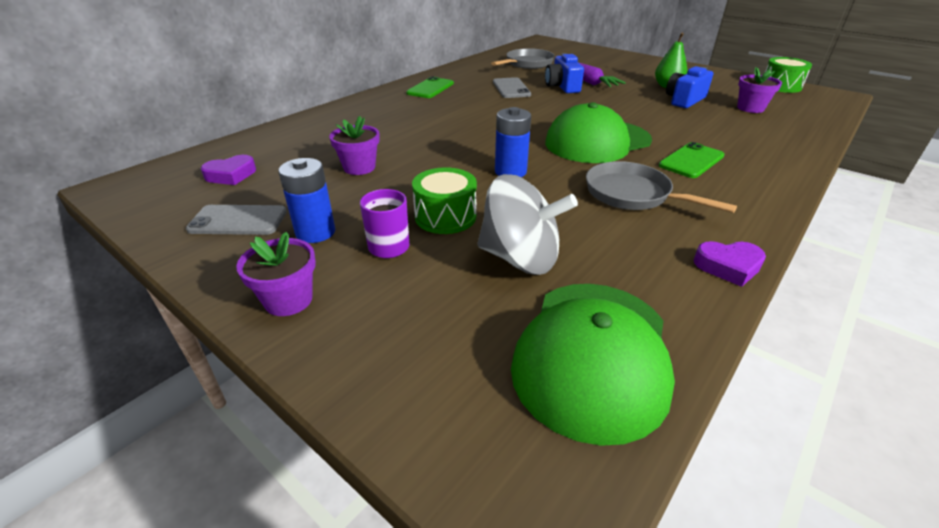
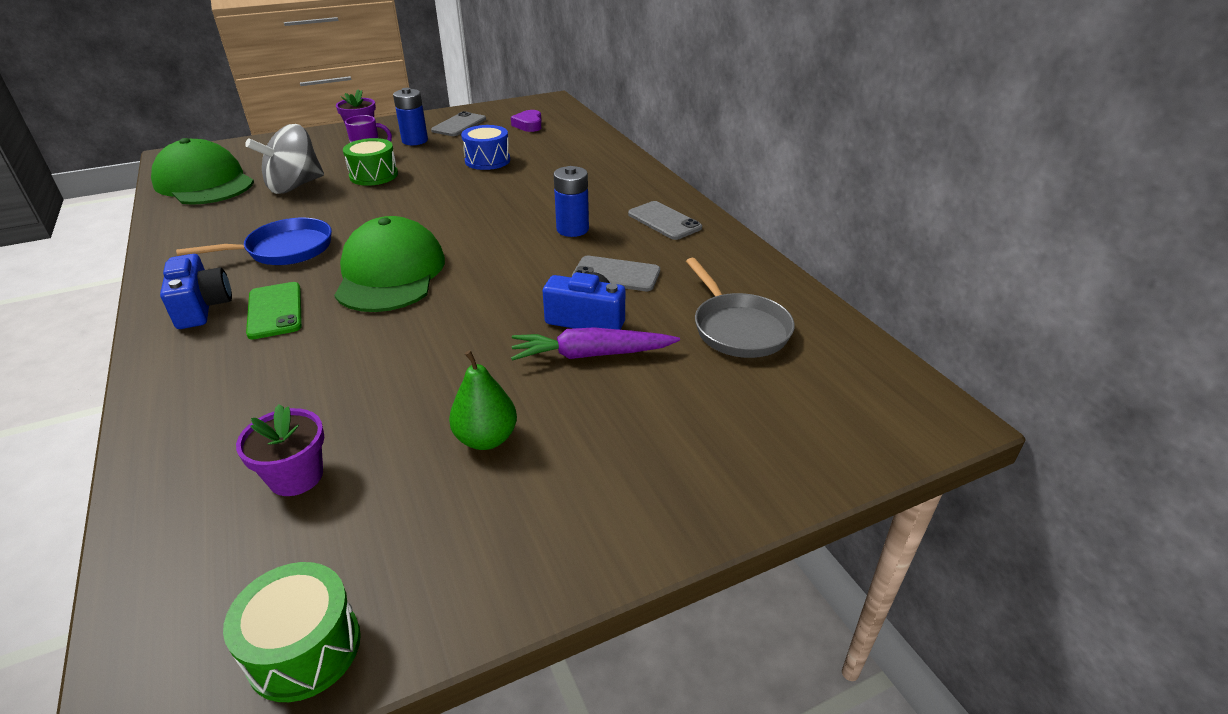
camera: 115 degrees right, 0 degrees up
purple flower pot [329,116,380,175] -> blue drum [461,125,510,170]
green phone [406,76,454,98] -> grey phone [628,201,702,240]
blue battery [495,107,531,177] -> blue battery moved to [553,166,589,237]
grey pan [586,161,737,213] -> blue pan [176,218,332,265]
blue camera [666,66,713,108] -> blue camera moved to [160,254,232,329]
purple heart [694,241,766,287] -> none

